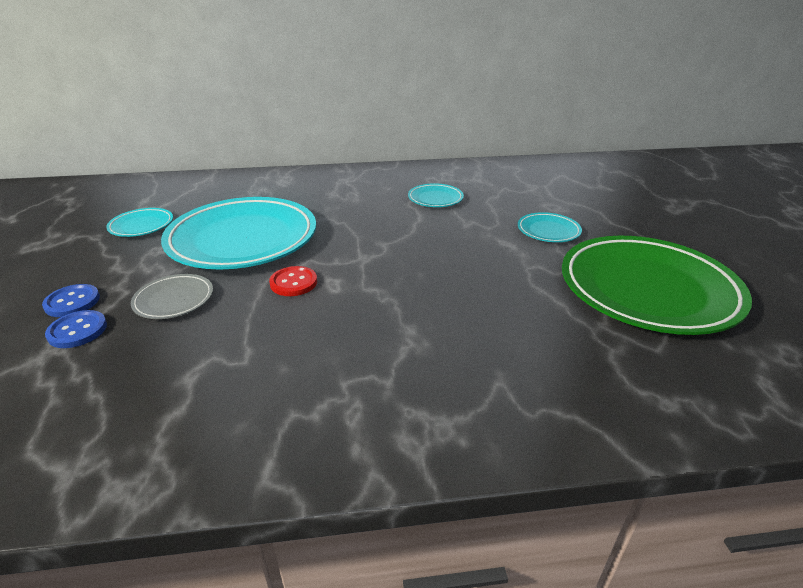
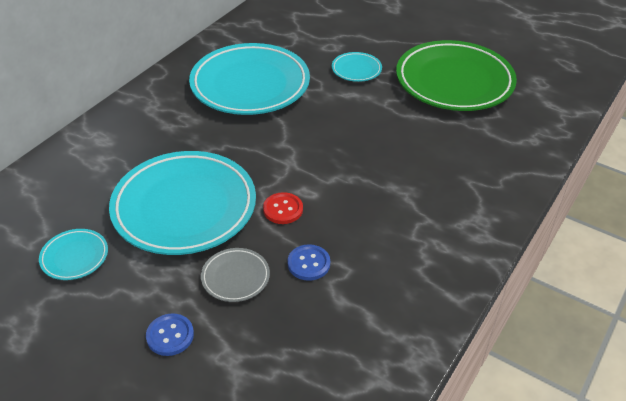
camera: 50 degrees left, 10 degrees up
blue button [45,310,107,348] -> blue button moved to [287,244,330,281]
turquoise plate [408,183,464,207] -> turquoise plate [189,43,310,115], size x2.30

